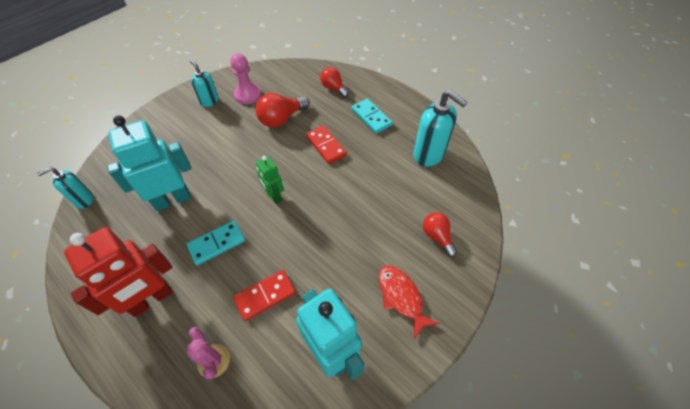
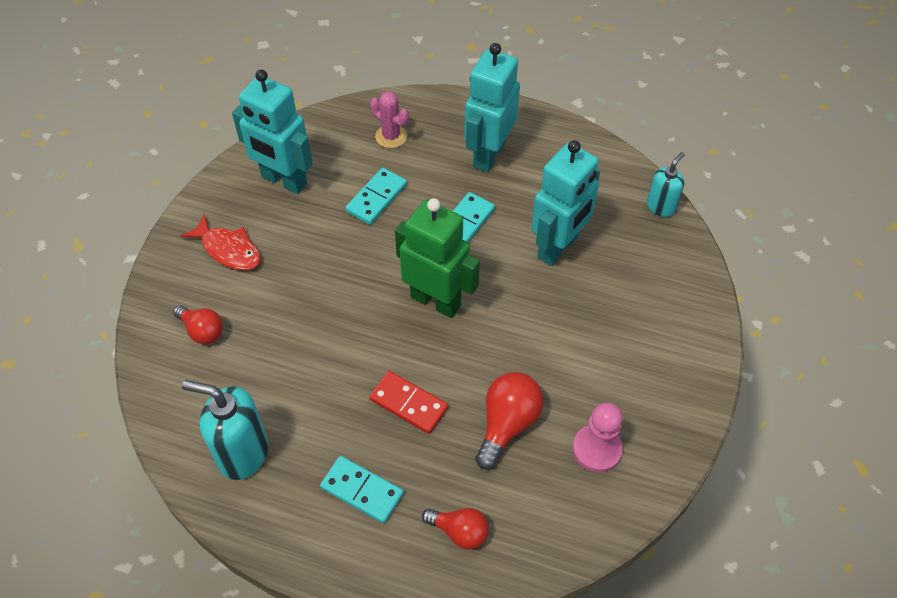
camera: 155 degrees right, 0 degrees up
red robot [64,227,173,317] -> turquoise robot [465,43,520,172]
turquoise soap dispenser [190,60,219,107] -> none
red domino [233,270,296,321] -> turquoise domino [345,168,407,225]
green robot [256,156,284,204] -> green robot [395,198,480,318], size x1.84

